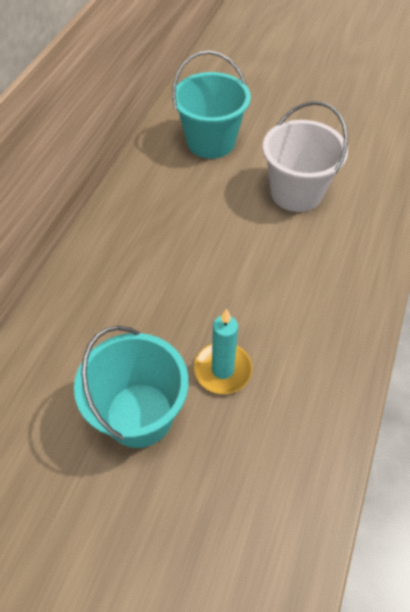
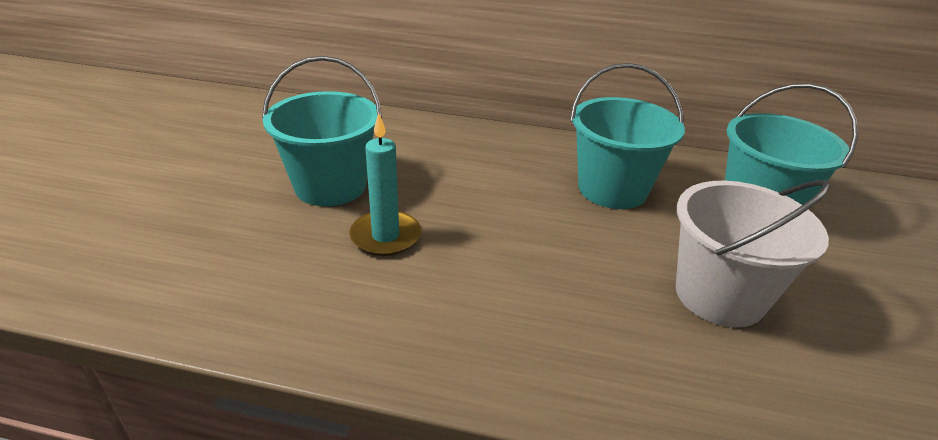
camera: 80 degrees right, 20 degrees down
none -> turquoise bucket [570,63,685,209]

